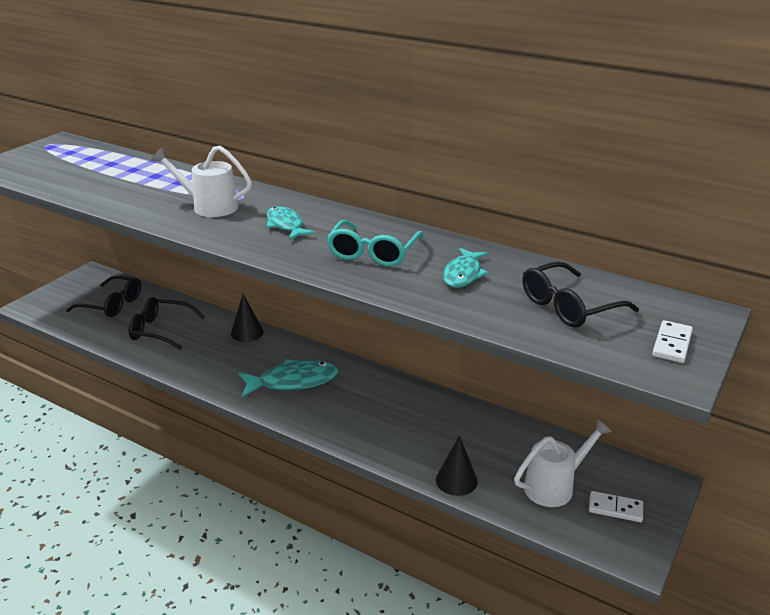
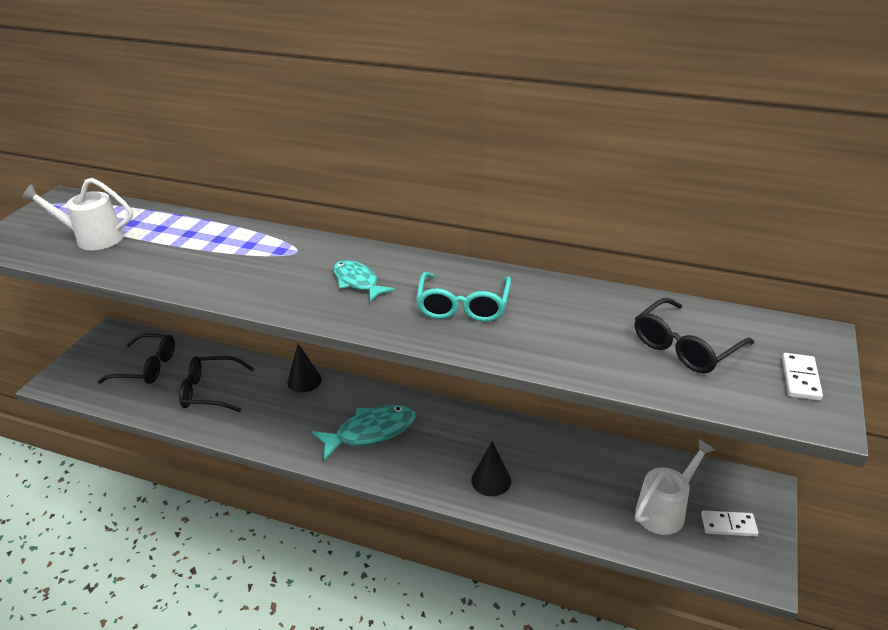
camera: 10 degrees left, 5 degrees up
white watering can [151,146,252,217] -> white watering can moved to [21,178,133,250]
black cone [436,435,478,496] -> black cone moved to [471,441,511,496]
turquoise fish [443,248,488,288] -> none

